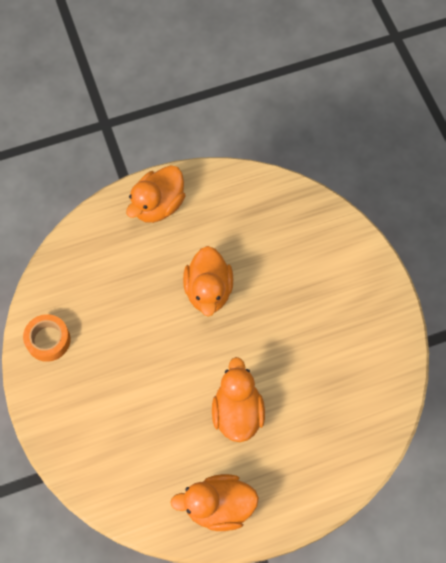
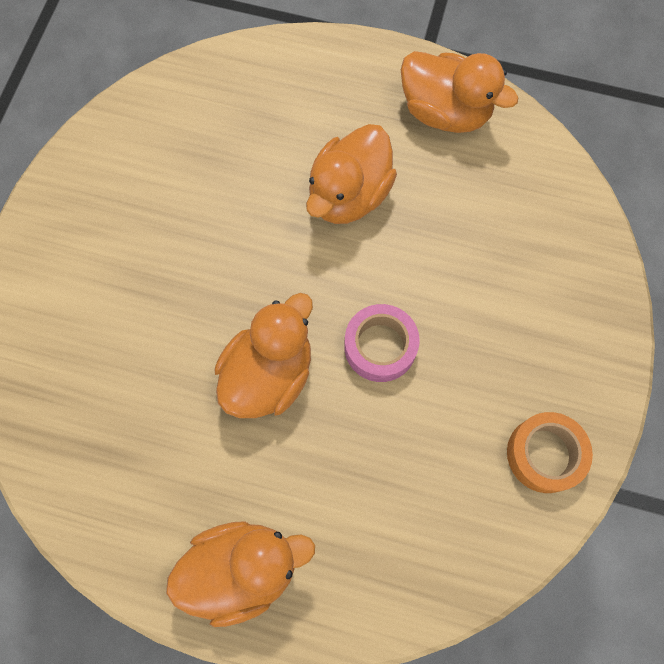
camera: 145 degrees left, 5 degrees up
none -> pink tape [344,304,420,382]

